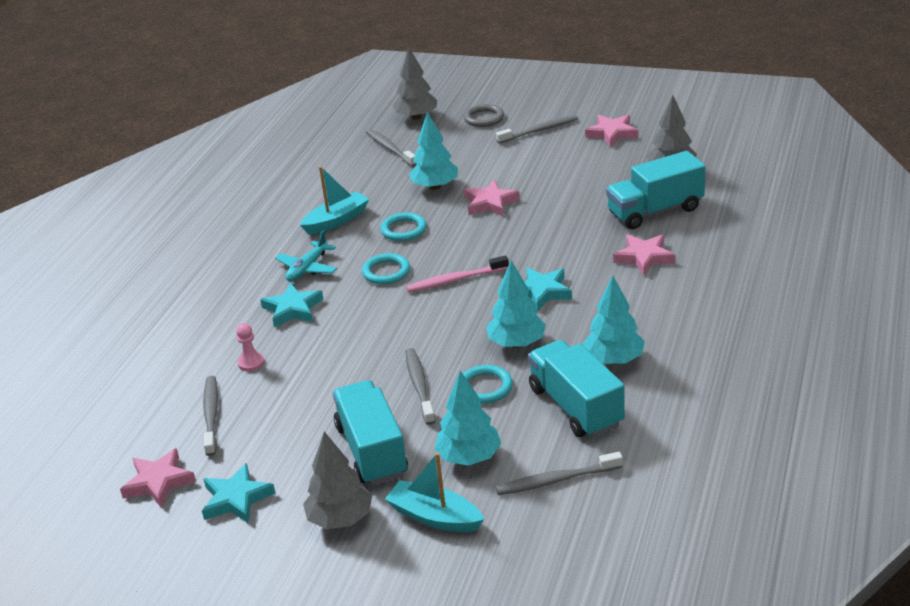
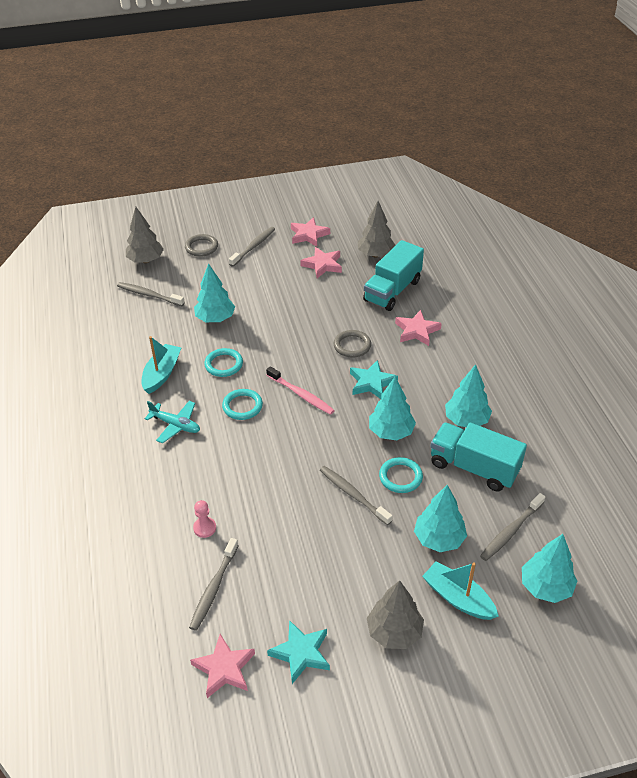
camera: 35 degrees left, 10 degrees up
grey toothbrush [203,376,218,456] -> grey toothbrush turned 120 degrees counterclockwise [189,538,239,631]
turquoise star [260,283,323,328] -> none
turquoise plane [275,230,337,282] -> turquoise plane turned 60 degrees counterclockwise [144,401,200,443]
turquoise truck [333,380,408,485] -> none
turquoise boat [385,452,484,532] -> turquoise boat turned 45 degrees clockwise [422,562,499,620]
pink toothbrush [406,255,509,292] -> pink toothbrush turned 90 degrees counterclockwise [266,366,335,415]
pink star [464,180,520,216] -> pink star moved to [300,247,342,278]
none -> grey ring [333,330,371,358]
none -> turquoise tree [522,534,577,603]

